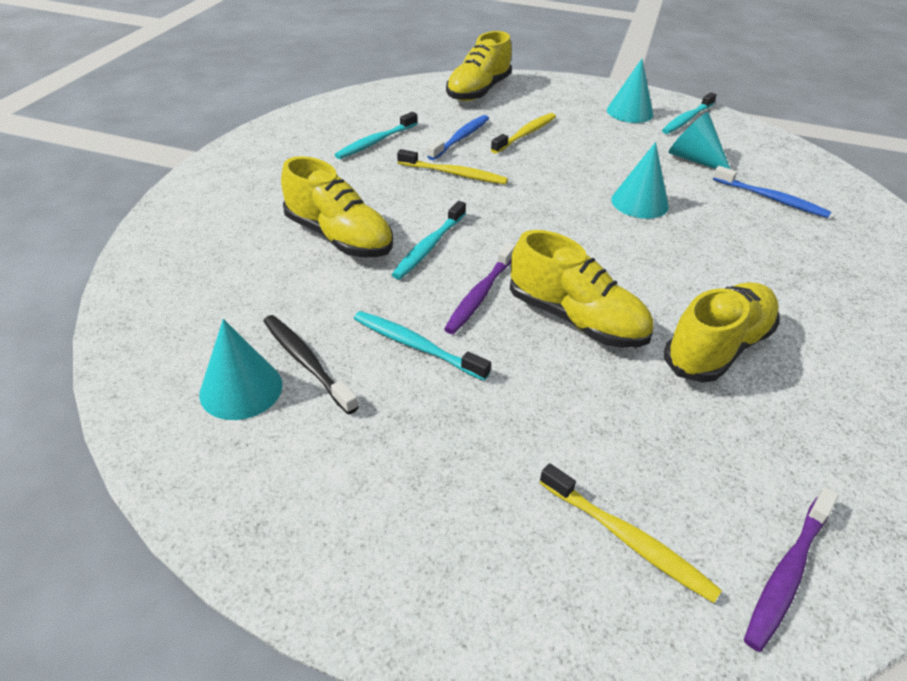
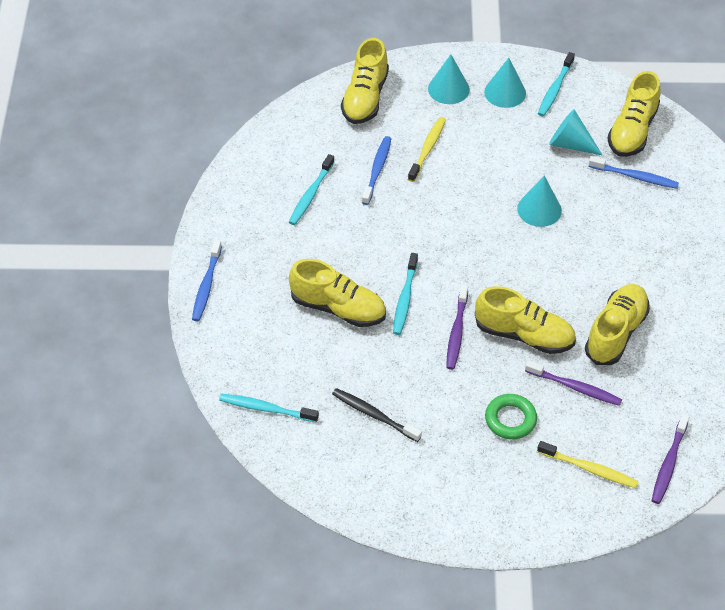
camera: 15 degrees left, 10 degrees up
turquoise cone [199,319,282,420] -> turquoise cone moved to [428,54,470,104]
turquoise toothbrush [354,311,491,381] -> turquoise toothbrush moved to [219,394,319,423]
yellow toothbrush [397,149,508,184] -> none
none -> blue toothbrush [192,240,222,321]
none -> green ring [485,394,537,439]
none -> purple toothbrush [525,360,622,406]
none -> yellow shoe [607,71,661,157]

